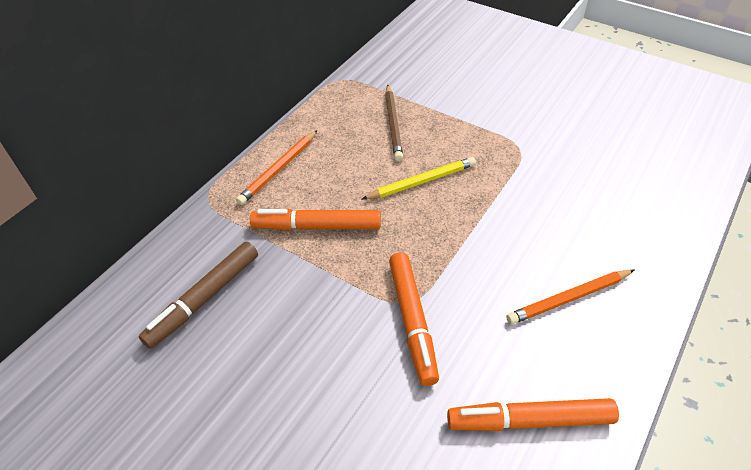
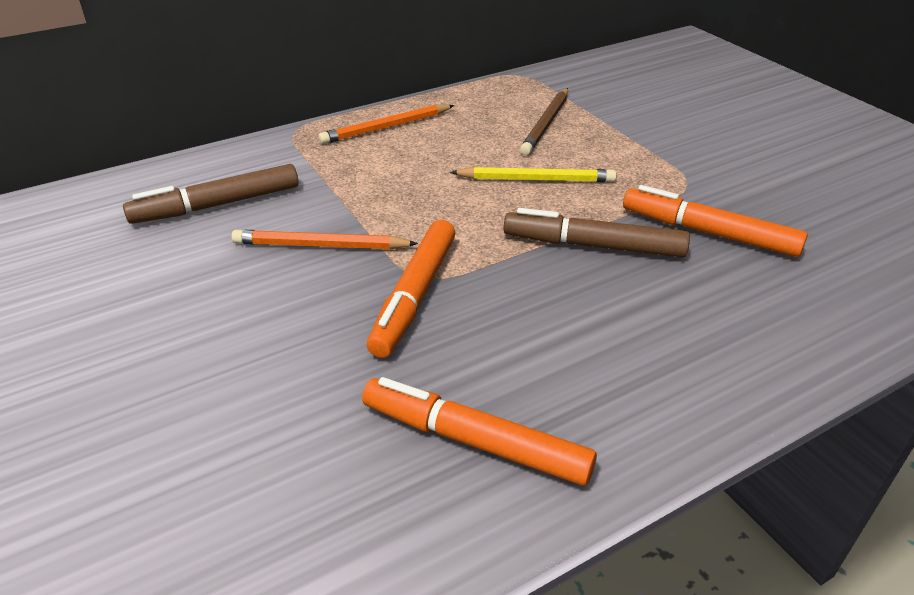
camera: 25 degrees right, 10 degrees down
orange marker [250,209,381,230] -> orange marker moved to [623,185,808,257]
orange pencil [506,270,634,325] -> orange pencil moved to [231,230,418,250]
none -> brown marker [504,208,690,258]

